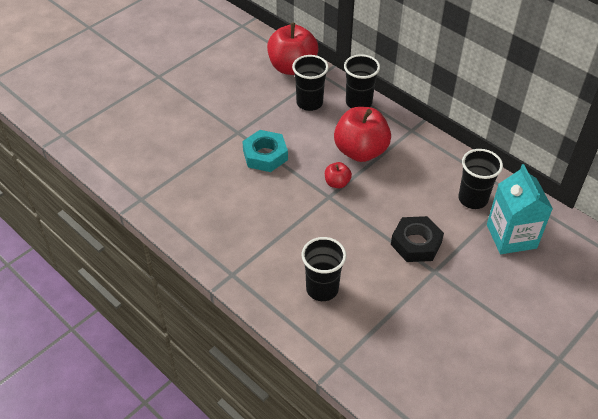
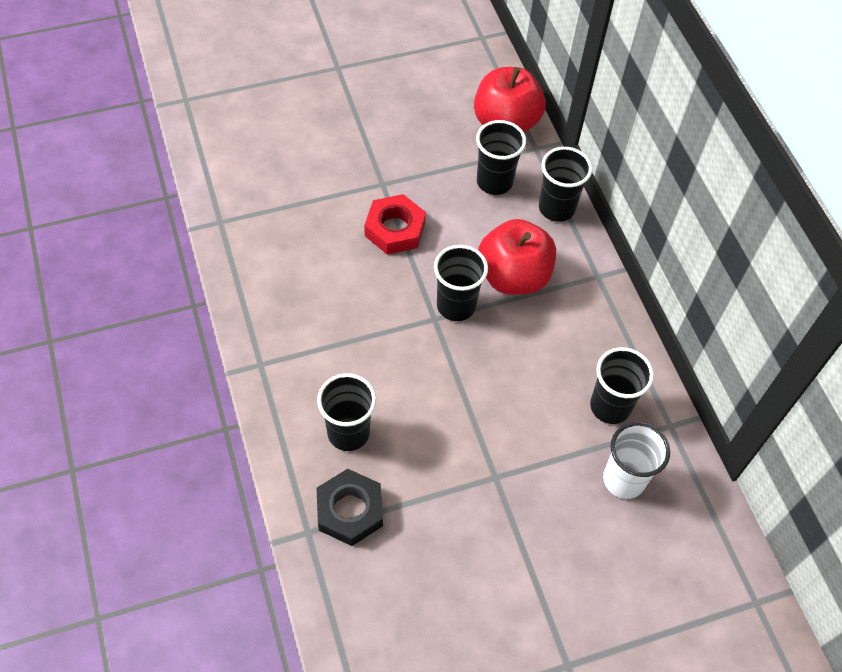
camera: 25 degrees right, 10 degrees up
turquoise nut [242,130,288,172] -> red nut [364,194,426,254]
red apple [325,162,352,188] -> black cup [434,245,488,321]
black nut [391,216,444,262] -> black nut moved to [317,469,383,546]
turquoise carton [487,164,553,254] -> white cup [603,422,670,499]

